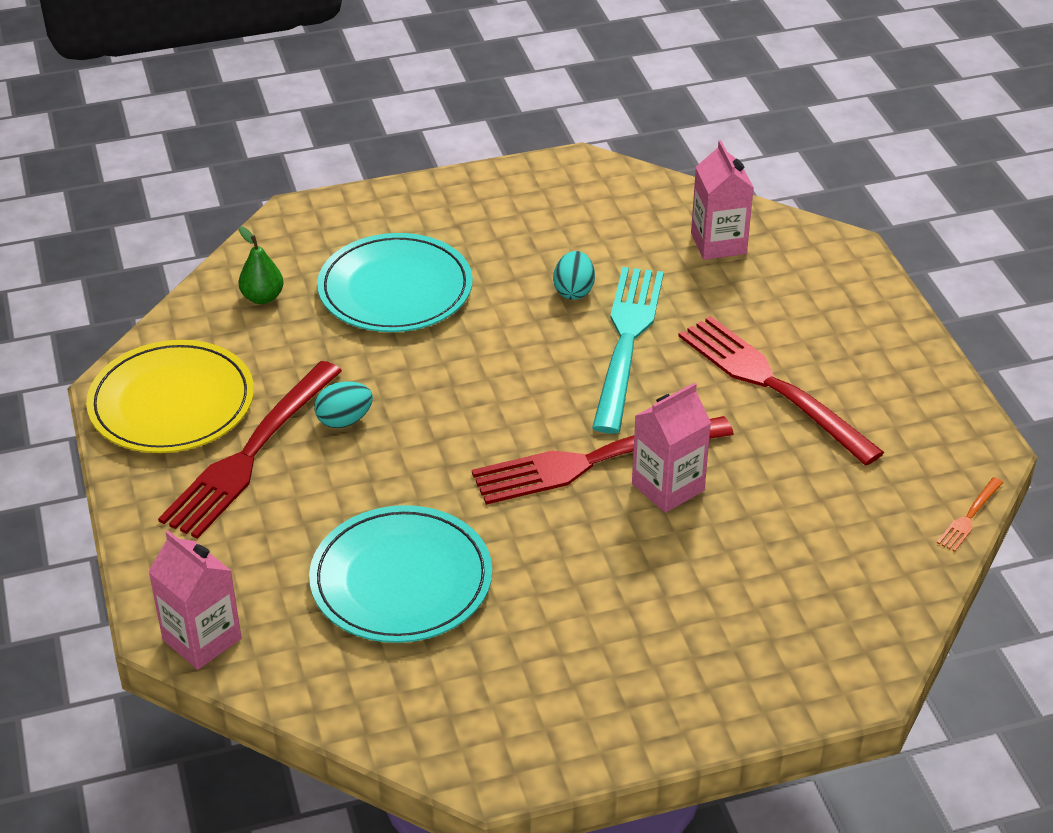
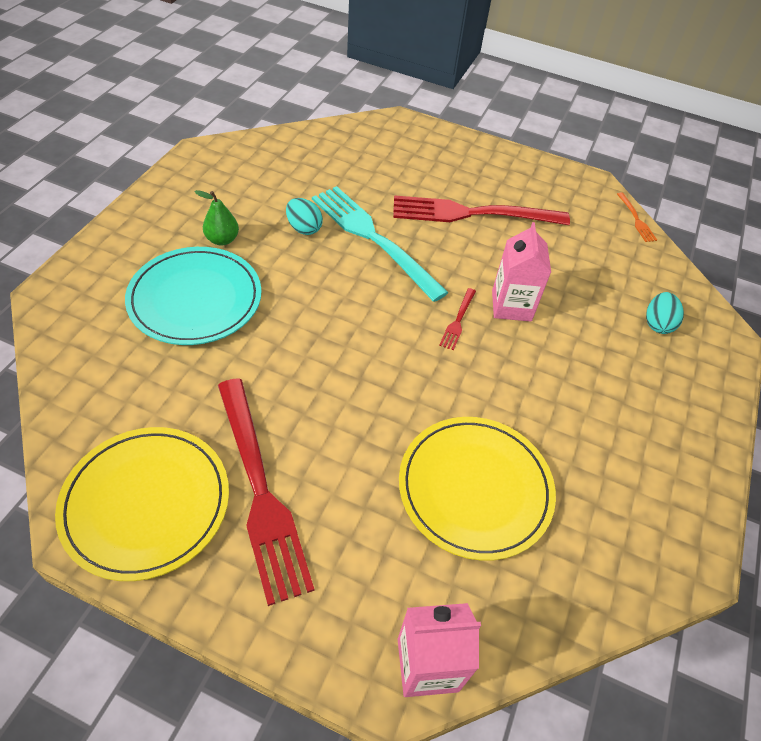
camera: 55 degrees left, 10 degrees up
green pear [238,226,284,304] -> green pear moved to [195,190,239,246]
turquoise plate [309,505,492,643] -> yellow plate [399,417,556,561]
turquoise egg [314,382,373,428] -> turquoise egg moved to [646,292,684,334]
red fork [472,416,734,505] -> red fork [439,288,476,350], size x0.42
pink carton [691,140,754,260] -> none

